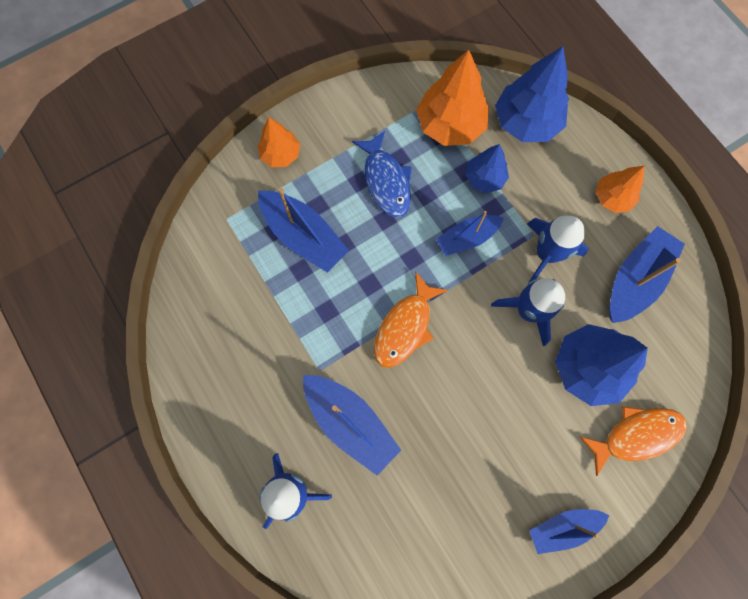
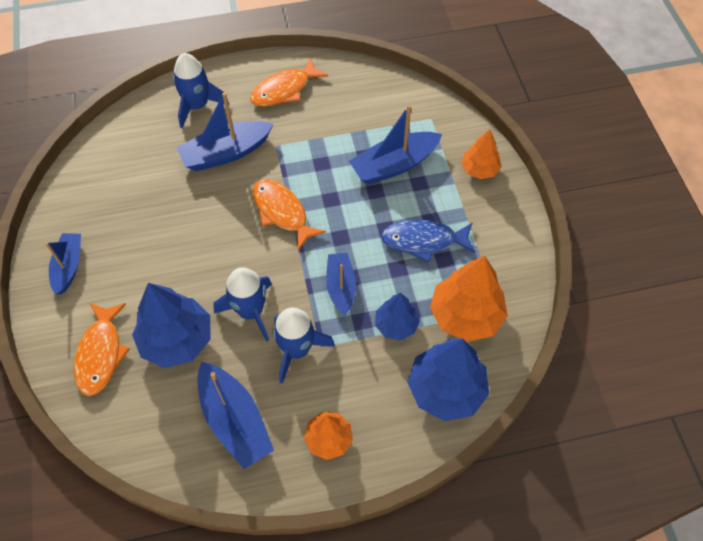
camera: 110 degrees right, 15 degrees down
none -> orange fish [250,57,328,107]

